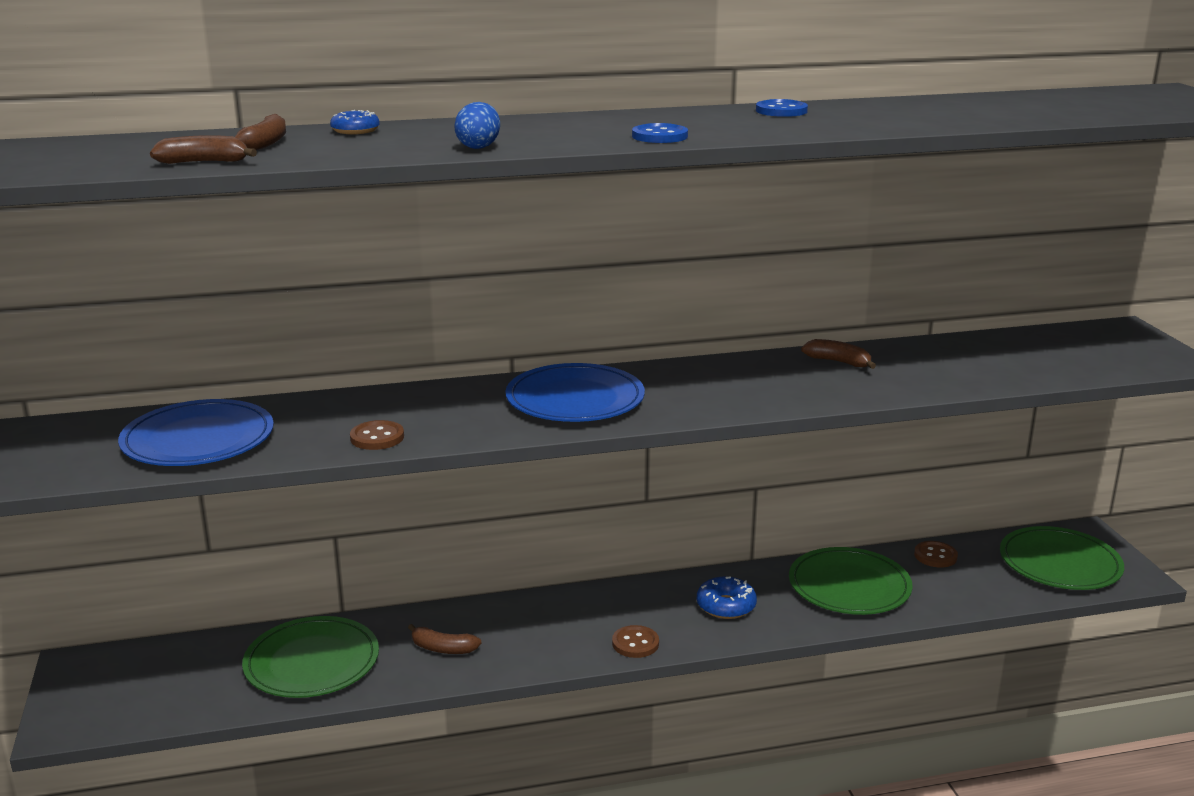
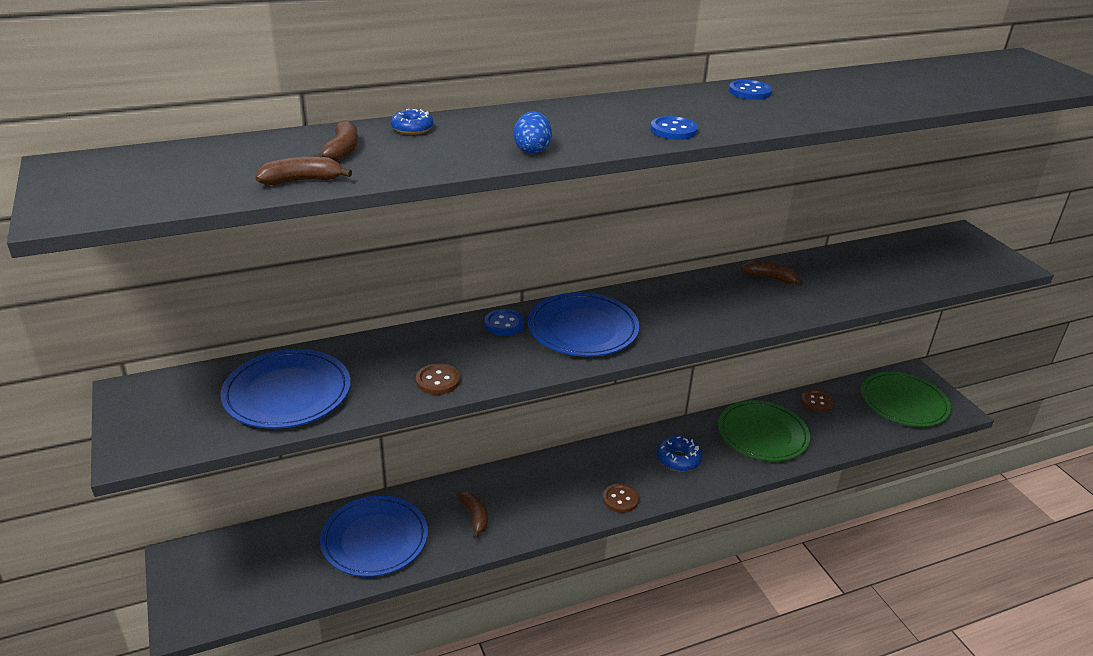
camera: 10 degrees left, 10 degrees up
green plate [242,616,379,698] -> blue plate [320,496,428,577]
brown banana [408,624,481,654] -> brown banana turned 120 degrees counterclockwise [458,491,488,539]
none -> blue button [484,309,524,336]

